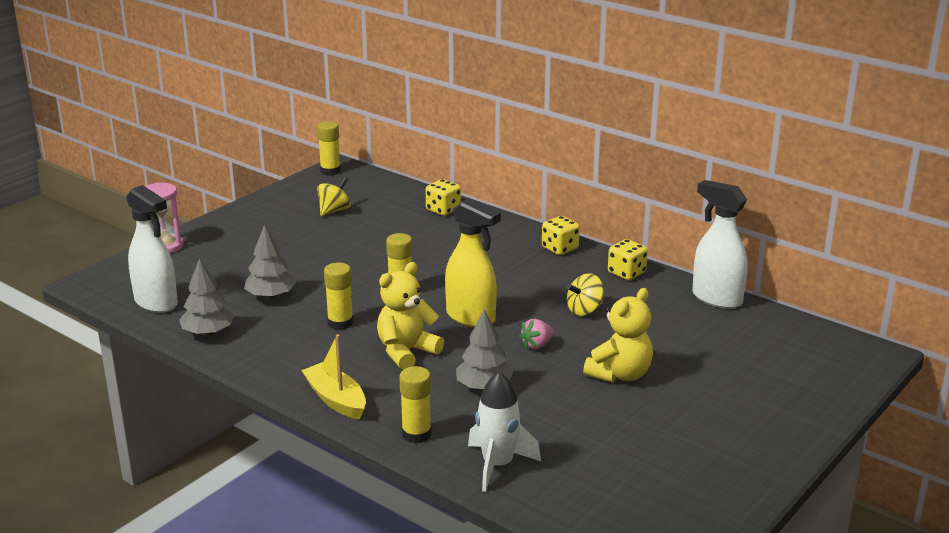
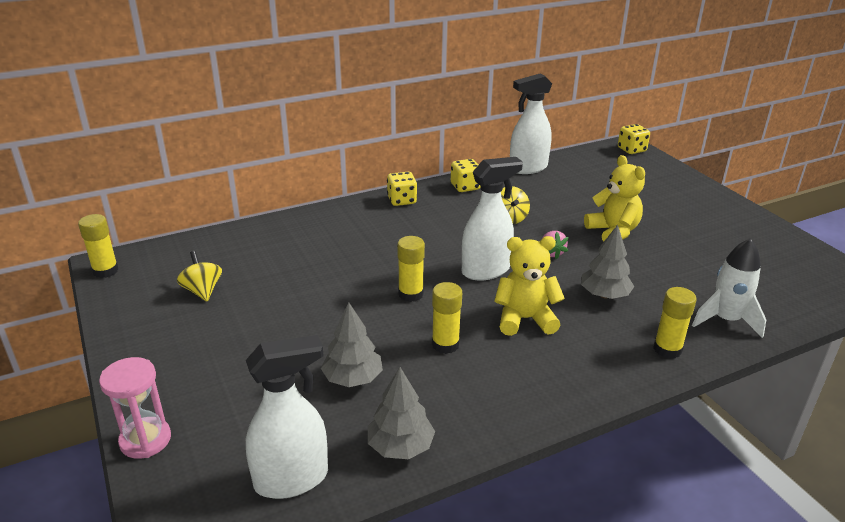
camera: 65 degrees left, 5 degrees up
yellow boat [301,334,366,420] -> none
yellow teddy bear [377,262,444,370] -> yellow teddy bear turned 105 degrees clockwise [495,236,565,336]
yellow dice [426,179,461,216] -> yellow dice moved to [618,124,650,154]
yellow spray bottle [445,198,501,327] -> white spray bottle [462,157,523,281]

